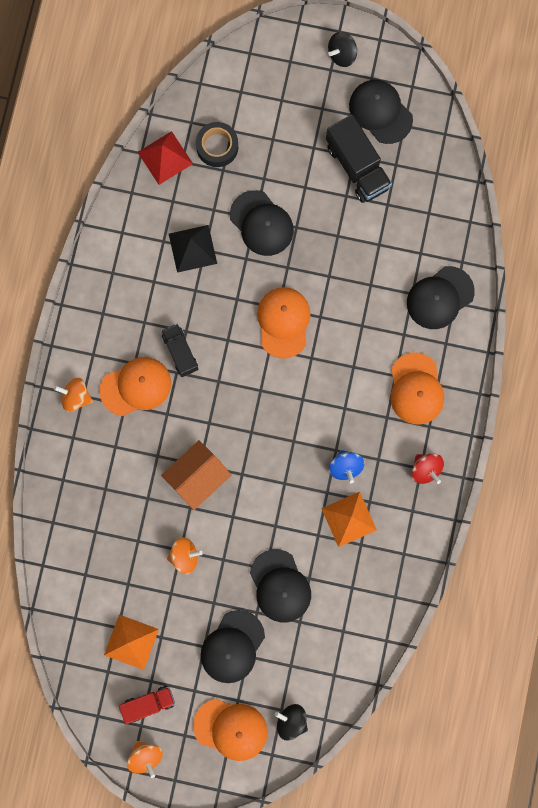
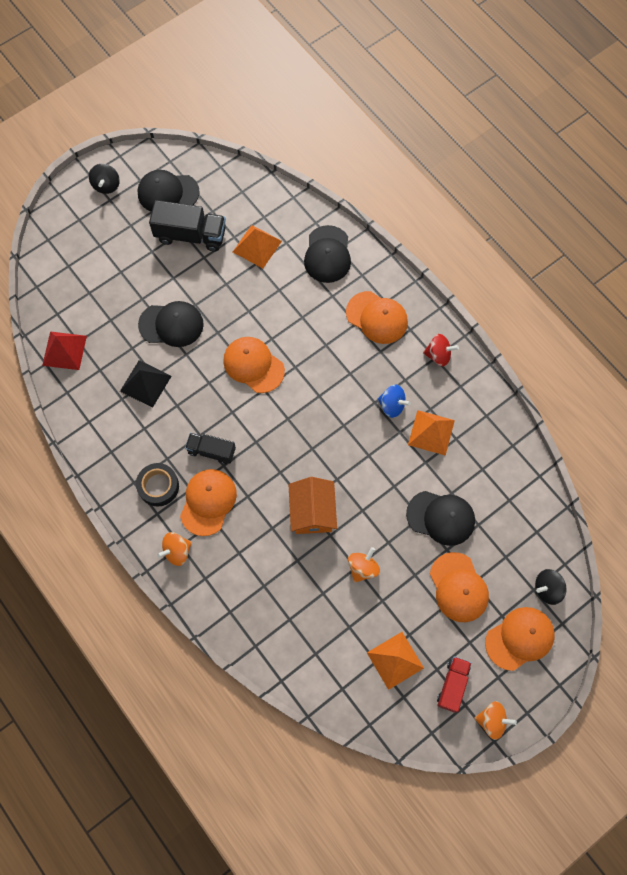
camera: 50 degrees left, 10 degrees down
black tape [196,122,238,167] -> black tape moved to [136,463,179,506]
black cap [201,610,265,683] -> orange cap [430,552,489,622]
none -> orange pyramid [233,225,282,268]

